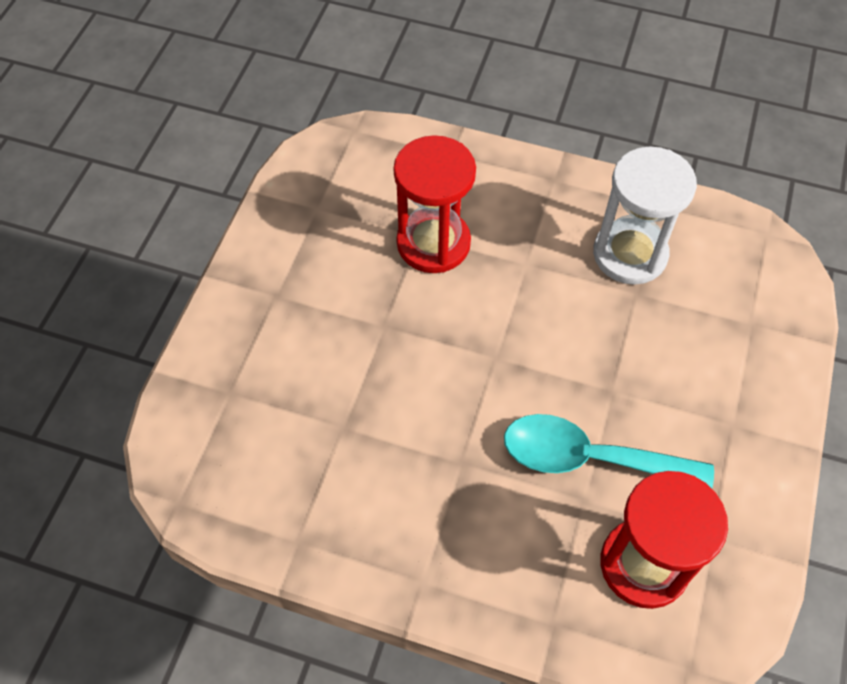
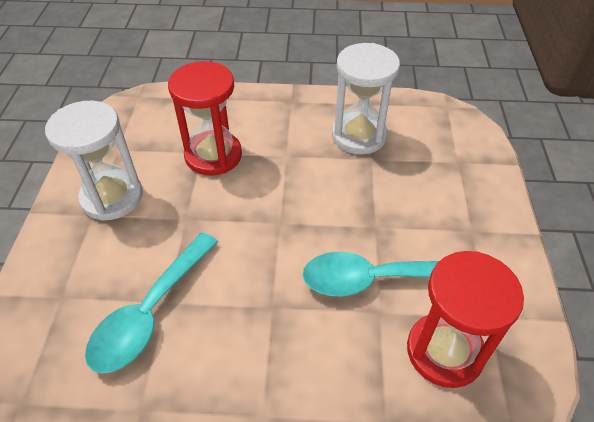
camera: 15 degrees left, 10 degrees down
none -> white hourglass [45,101,143,221]
none -> turquoise spoon [85,233,218,373]

